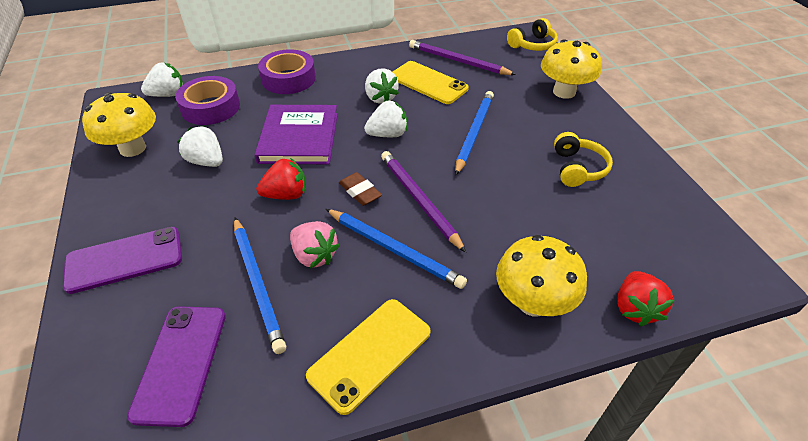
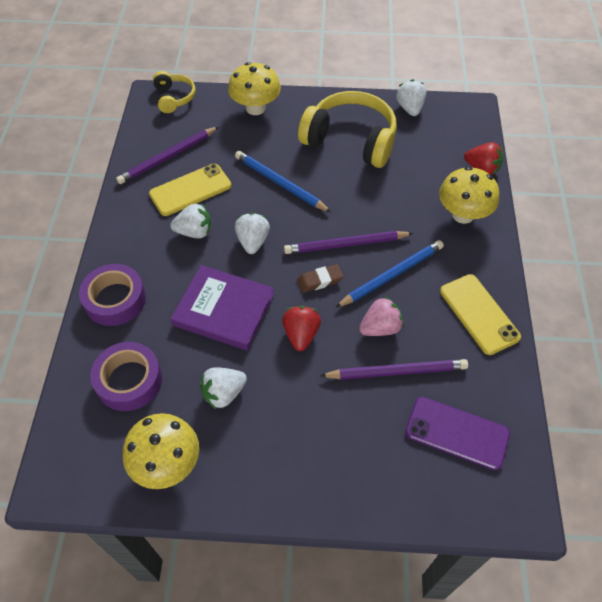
camera: 70 degrees left, 10 degrees up
purple phone [63,227,182,294] -> none
white strawberry [141,63,183,97] -> white strawberry moved to [396,80,427,116]
blue pencil [234,218,286,354] -> purple pencil [320,359,468,380]
yellow headphones [554,132,613,187] -> yellow headphones [298,91,397,168], size x1.92

